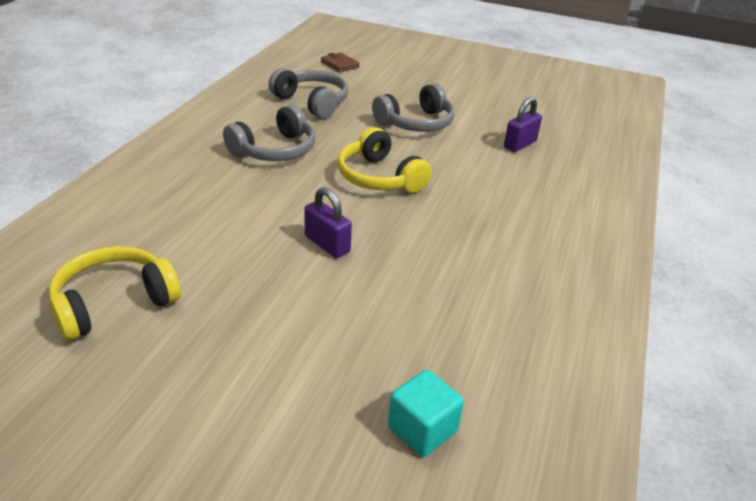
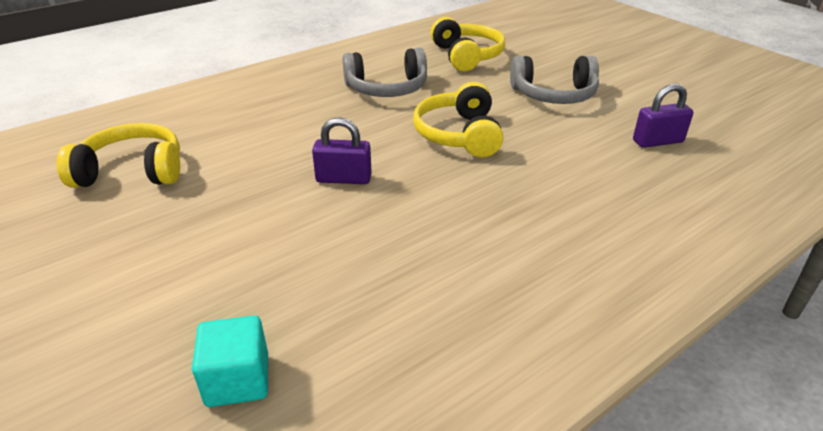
camera: 35 degrees right, 0 degrees up
grey headphones [269,68,348,118] -> yellow headphones [430,17,505,71]
purple padlock [305,187,352,258] -> purple padlock turned 75 degrees counterclockwise [312,117,372,184]
brown wallet [321,52,359,72] -> none

